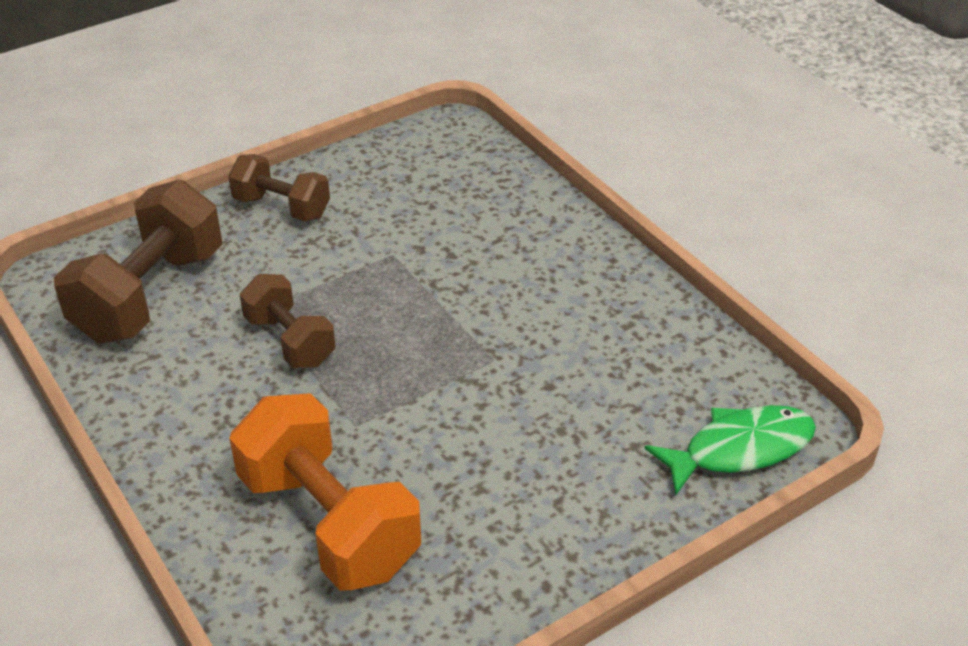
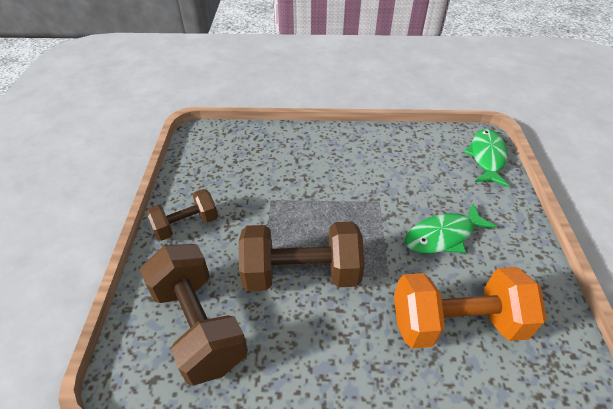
camera: 55 degrees left, 5 degrees up
brown dumbbell [240,274,336,368] -> brown dumbbell [239,221,365,291], size x1.68
none -> green fish [405,203,497,254]

